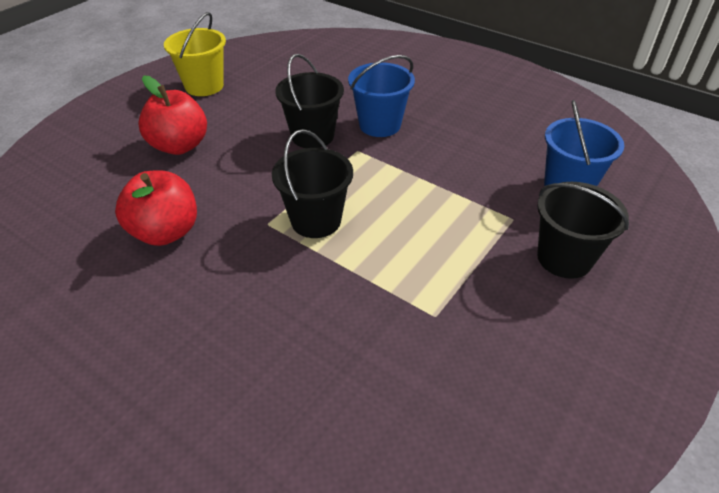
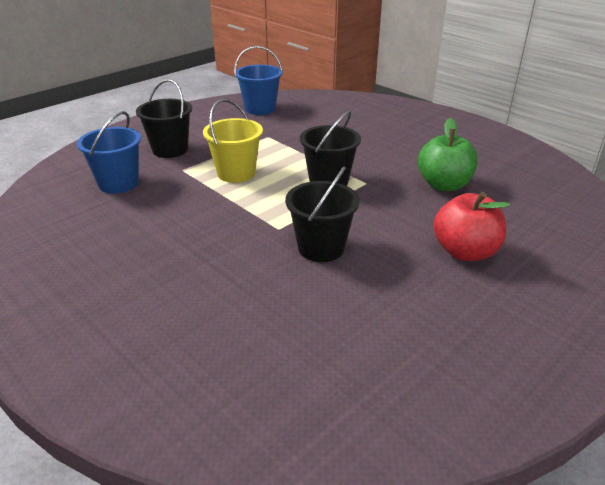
camera: 170 degrees left, 10 degrees down
red apple [115,170,197,246] -> green apple [418,118,478,191]
yellow bucket [164,12,226,96] -> yellow bucket moved to [203,99,263,183]
blue bucket [348,55,415,137] -> blue bucket moved to [234,46,283,115]

